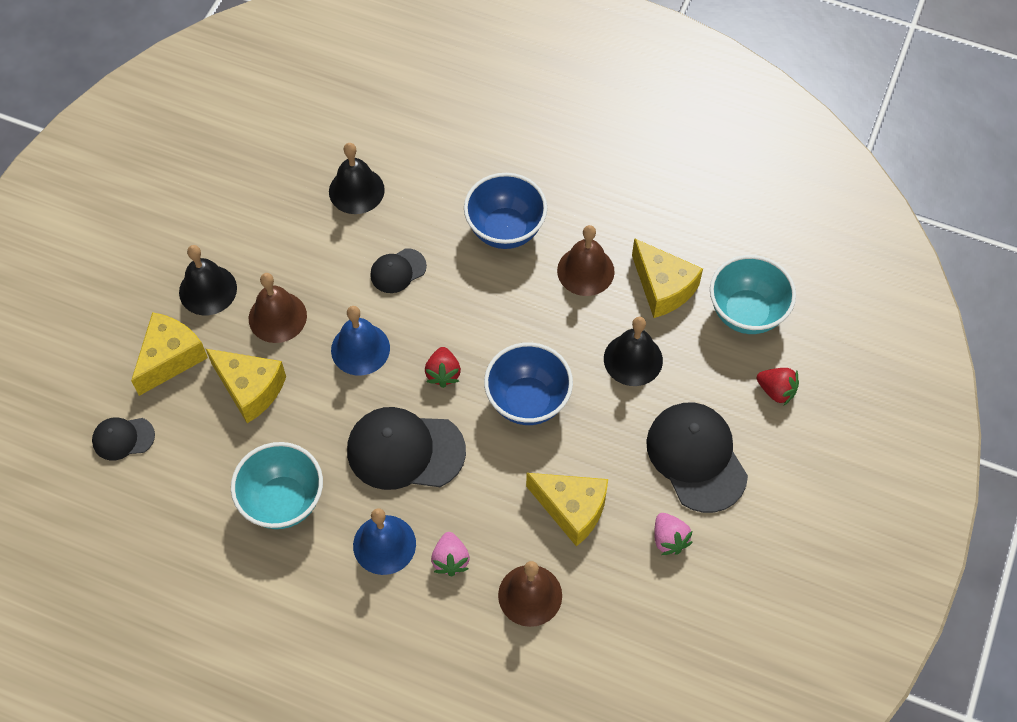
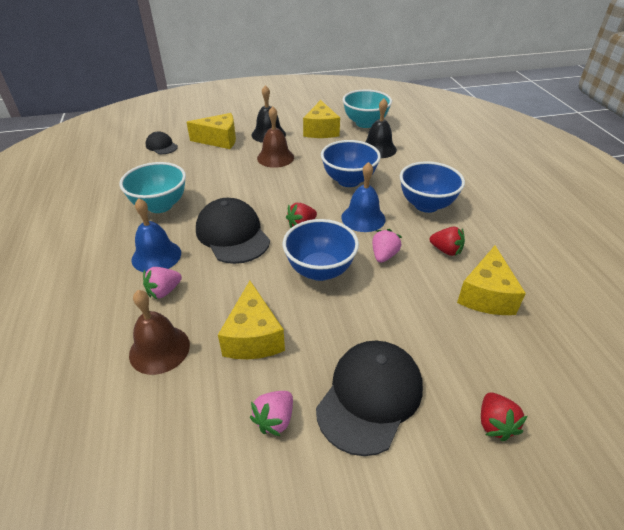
camera: 55 degrees right, 20 degrees down
yellow cheese [206,349,286,423] -> yellow cheese moved to [303,100,340,138]
blue bell [331,306,390,375] -> blue bell moved to [341,162,386,232]
black cap [370,248,427,293] -> blue bowl [321,140,381,187]
brown bell [557,225,615,296] -> red strawberry [430,227,465,256]
black bell [604,317,663,386] -> none
turquoise bowl [710,255,796,334] -> turquoise bowl moved to [342,89,392,128]
none -> pink strawberry [372,229,402,263]

